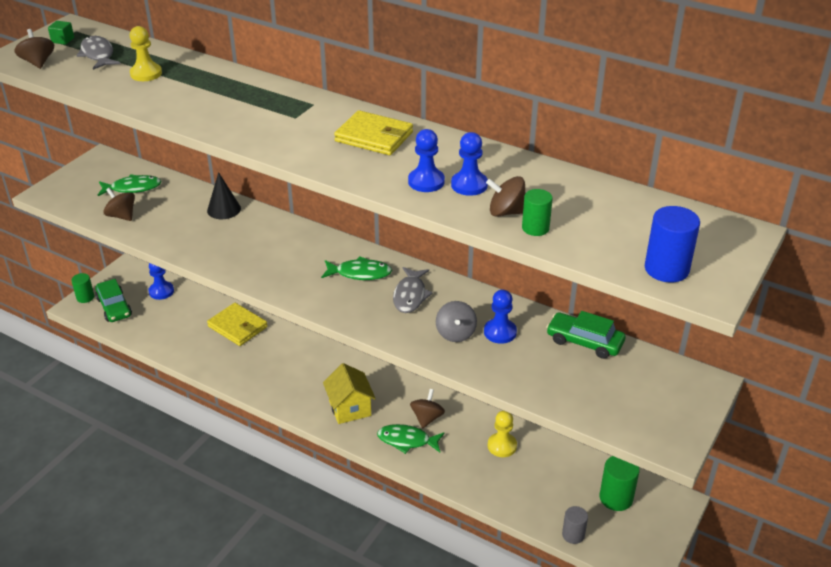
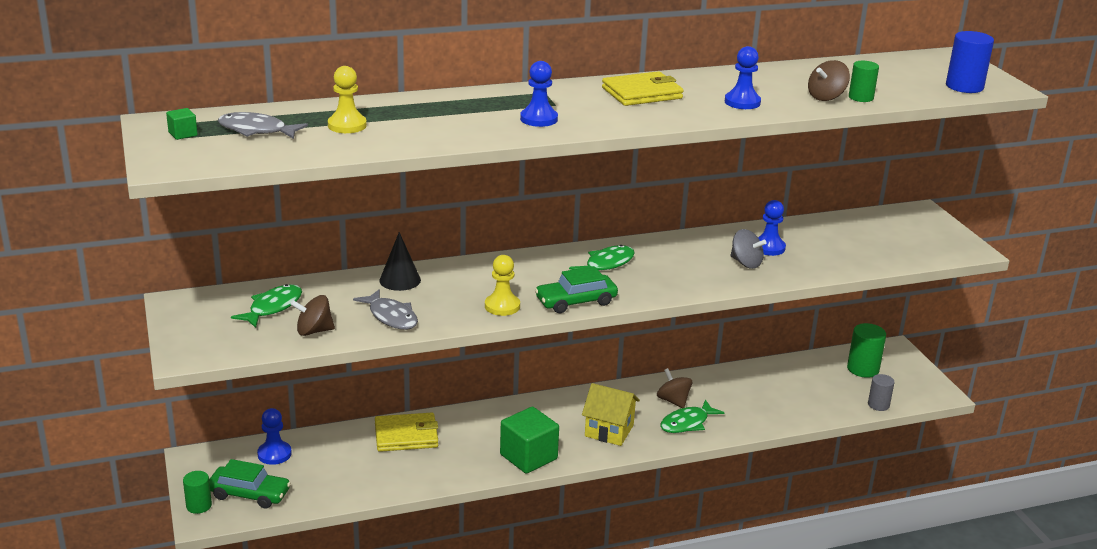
camera: 50 degrees left, 10 degrees down
brown spinning top [15,29,54,69] -> none
grey fish [393,267,433,313] -> grey fish moved to [353,289,418,330]
blue pawn [451,132,488,196] -> blue pawn moved to [520,61,558,127]
yellow pawn [488,410,517,457] -> yellow pawn moved to [485,255,520,316]
green car [546,311,626,359] -> green car moved to [535,266,618,313]
none -> green cube [500,407,559,474]

